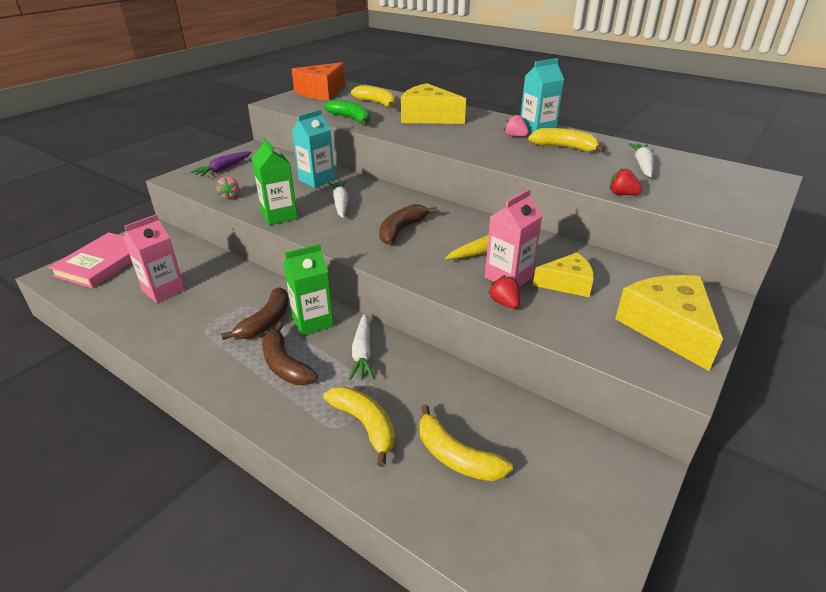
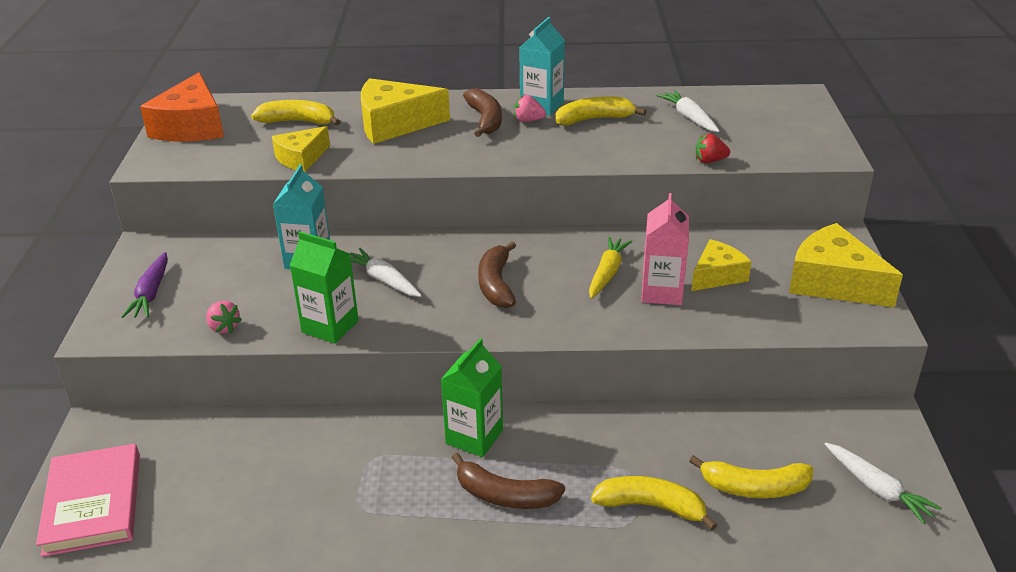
camera: 35 degrees left, 0 degrees up
pink carton [123,214,185,303] -> none
brown banana [221,287,289,340] -> brown banana moved to [463,88,502,137]
green banana [324,99,370,125] -> yellow cheese [272,126,330,172]
white carrot [349,314,374,380] -> white carrot moved to [824,443,942,524]
red strawberry [488,275,520,309] -> none

